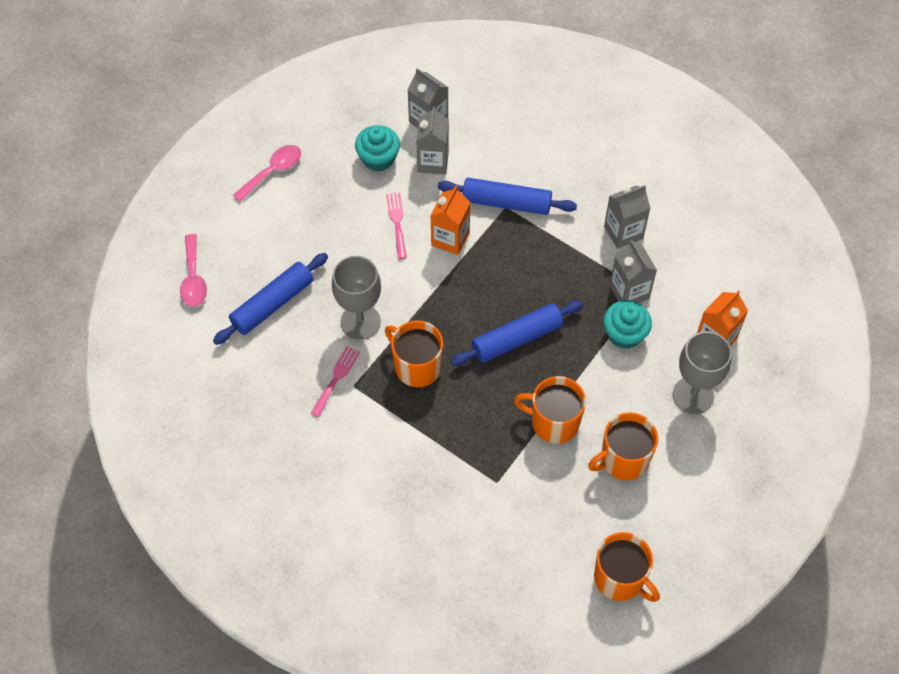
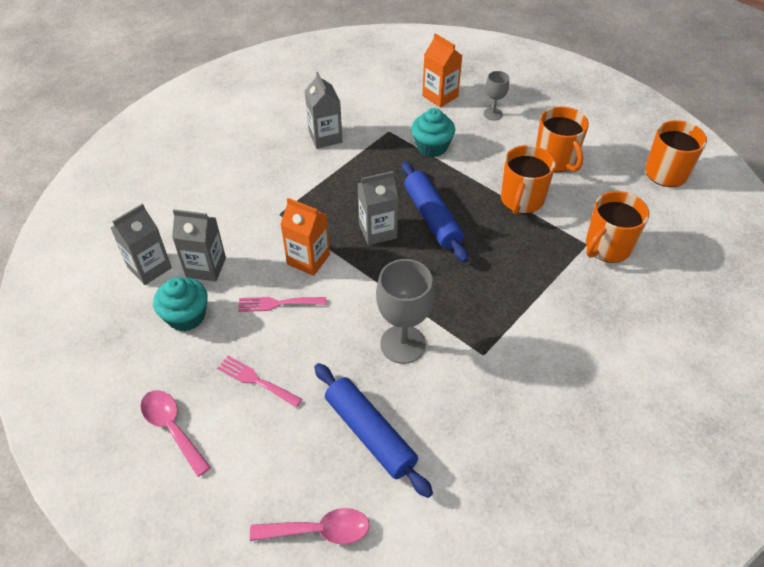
camera: 85 degrees left, 10 degrees down
pink fork [311,346,360,417] -> pink fork moved to [217,356,302,407]
orange mug [385,320,443,387] -> orange mug moved to [586,191,649,263]
blue rolling pin [438,178,577,215] -> none
grey carton [610,240,657,303] -> grey carton moved to [358,171,398,245]
grey goblet [673,331,732,414] -> grey goblet [484,71,509,121], size x0.55

